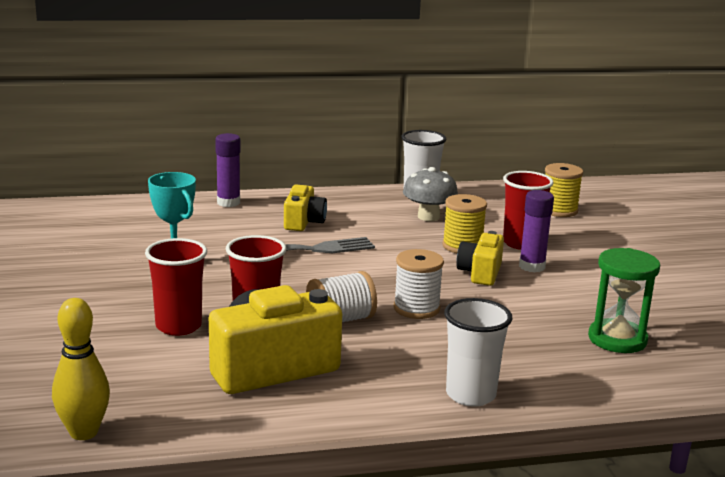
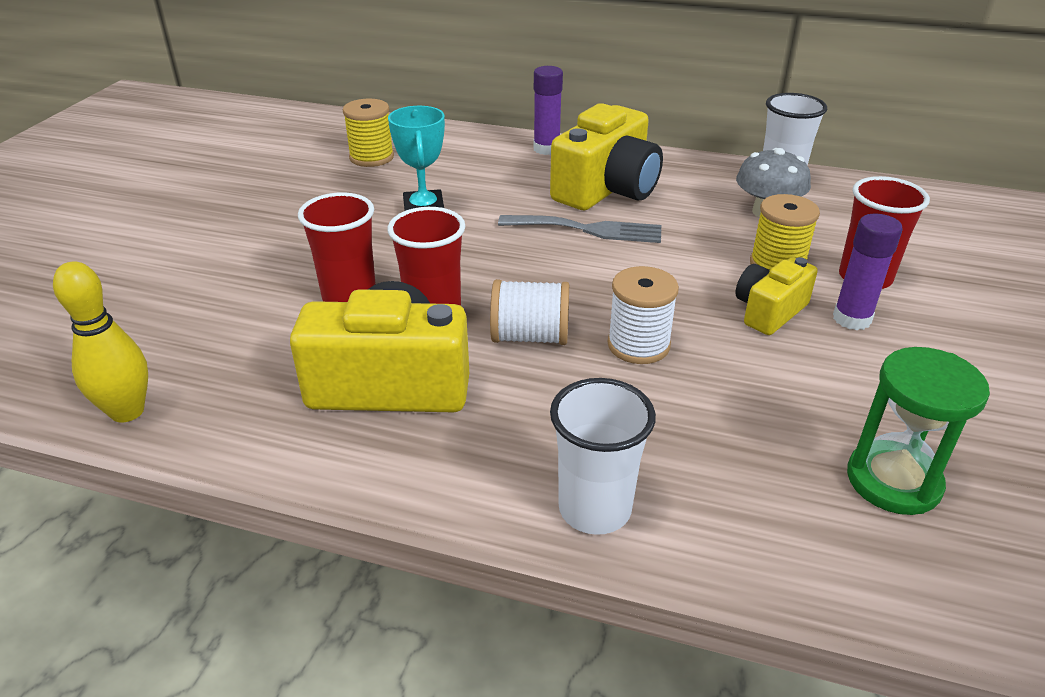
camera: 30 degrees right, 15 degrees up
yellow camera [284,185,327,231] -> yellow camera [550,103,663,210], size x1.78
yellow spool [545,163,583,217] -> yellow spool moved to [343,99,394,167]

